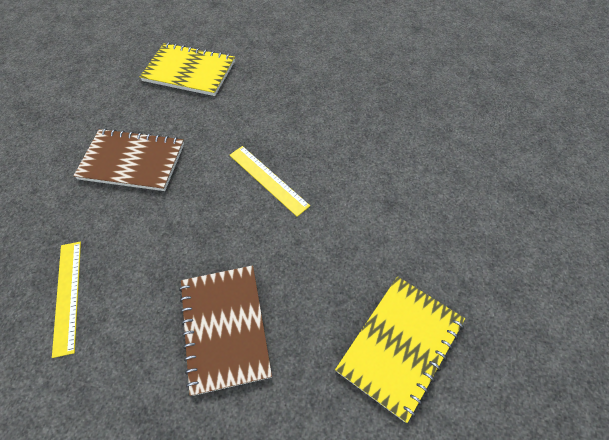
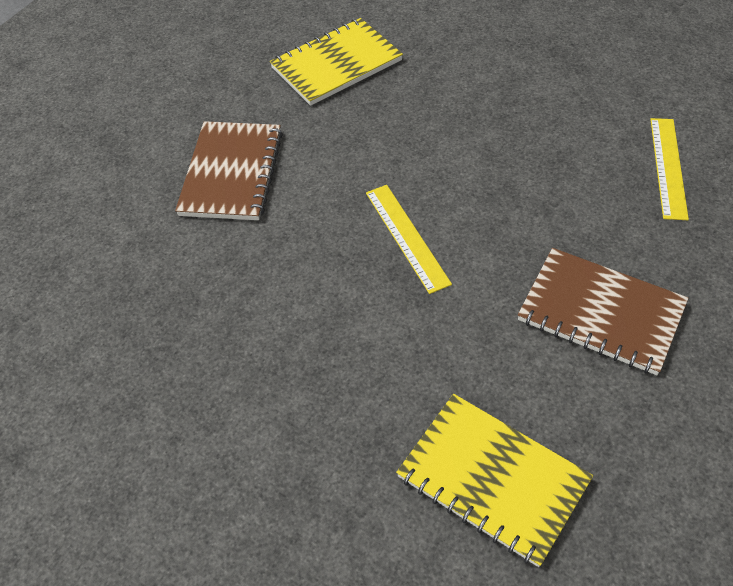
camera: 160 degrees left, 5 degrees down
brown notebook [179,265,272,396] -> brown notebook moved to [175,121,283,220]

